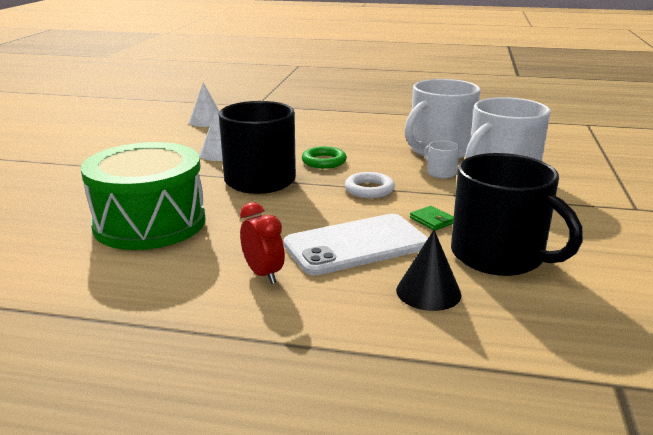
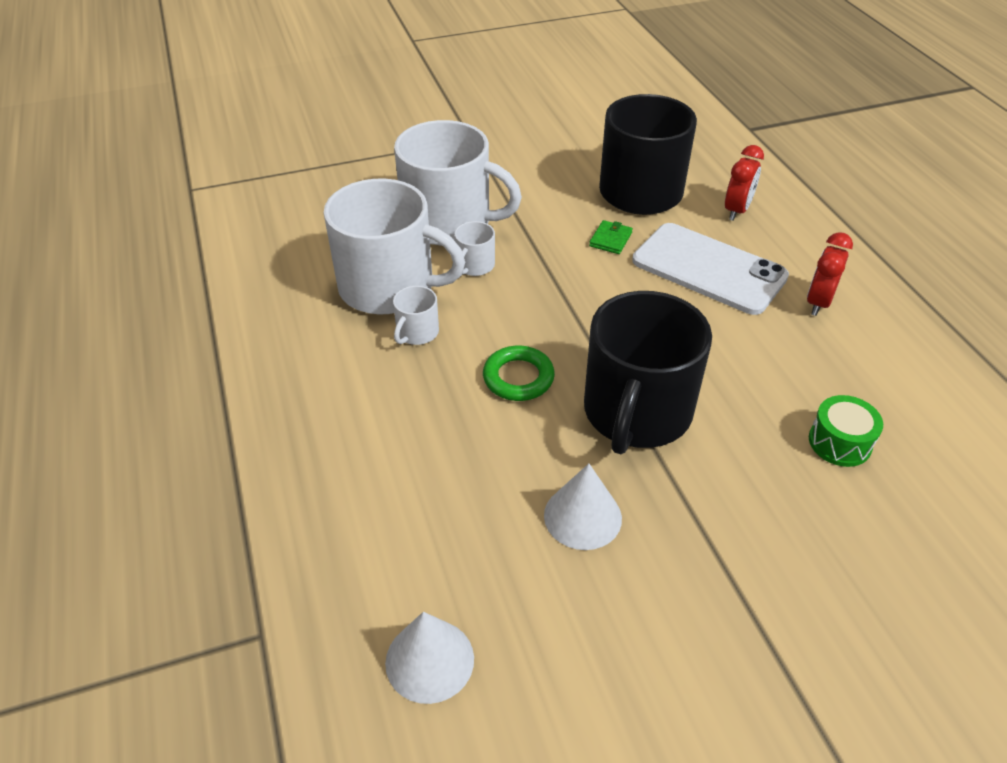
camera: 120 degrees left, 20 degrees up
green drum [81,142,205,250] -> green drum [809,395,883,467], size x0.41
white ring [345,172,395,198] -> none
black cone [396,230,462,311] -> red clock [725,145,764,221]
none -> white mug [393,286,439,345]

